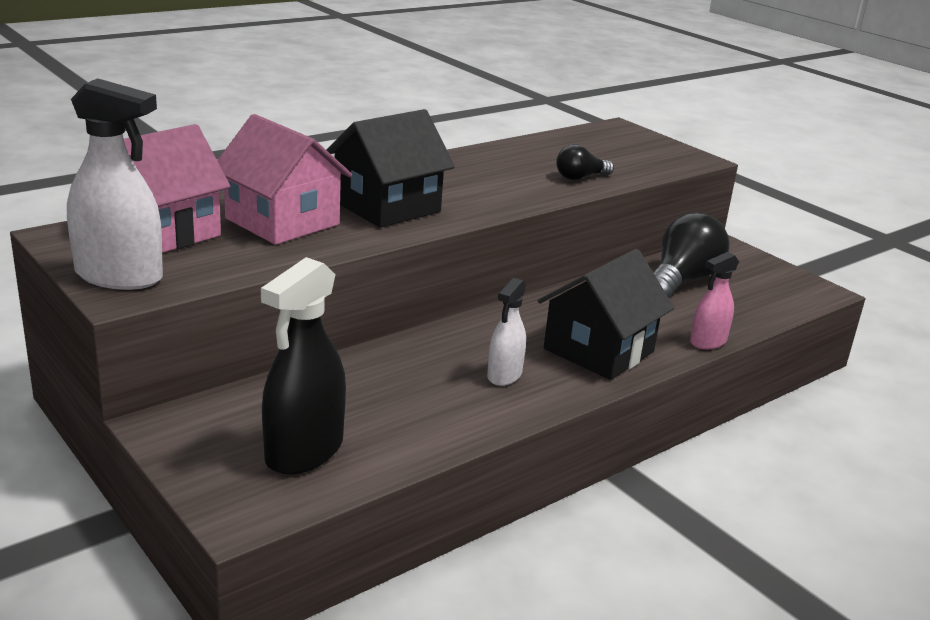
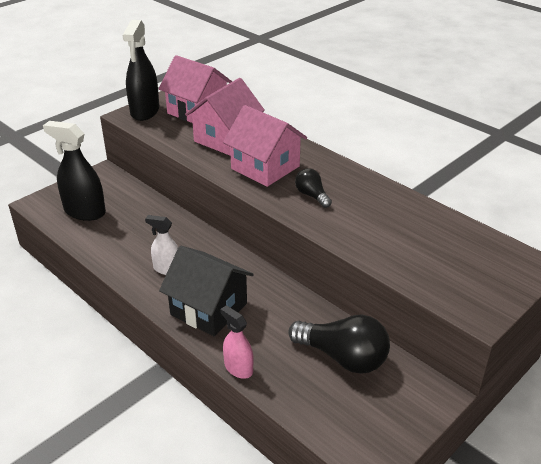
camera: 85 degrees right, 10 degrees up
white spray bottle [67,78,163,290] -> black spray bottle [123,20,159,121]
black house [326,109,455,228] -> pink house [223,105,307,187]
black light bulb [556,144,614,180] -> black light bulb moved to [295,168,332,208]

